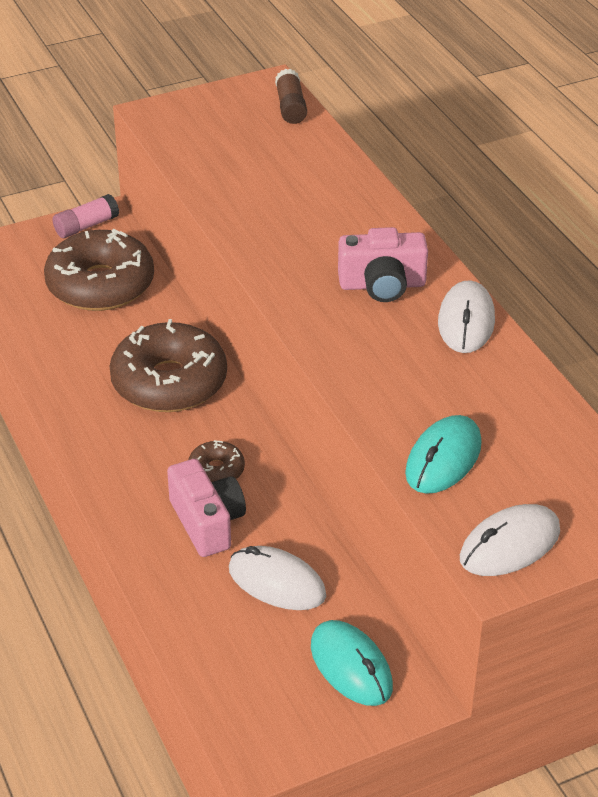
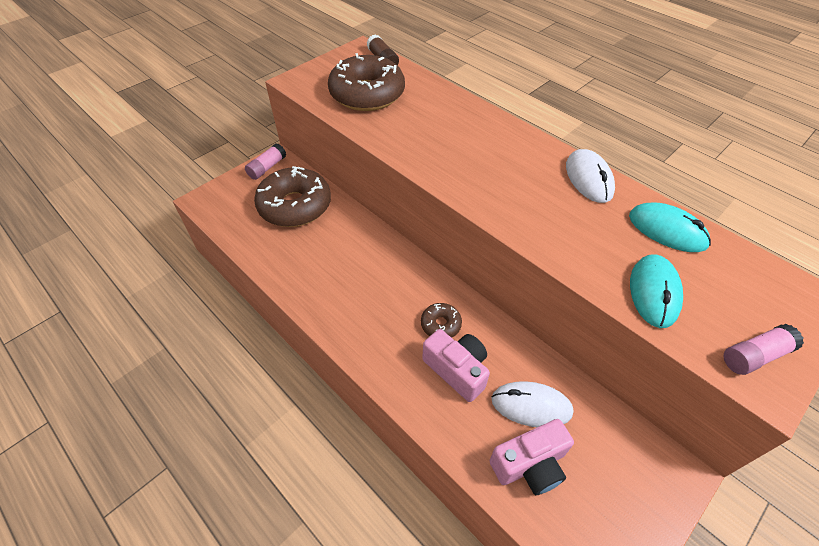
camera: 20 degrees left, 10 degrees up
brown donut [110,319,227,412] -> brown donut moved to [328,53,405,111]
turquoise mouse [311,620,393,706] -> turquoise mouse moved to [629,203,711,252]
pink camera [338,227,428,302] -> pink camera moved to [490,419,574,495]
white mouse [460,504,560,576] -> pink glue stick [724,324,804,375]

